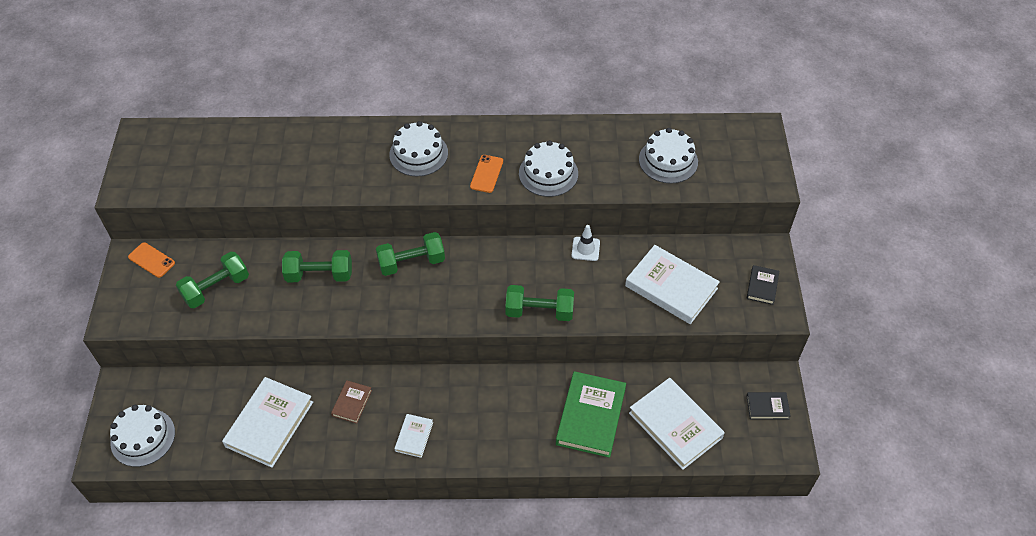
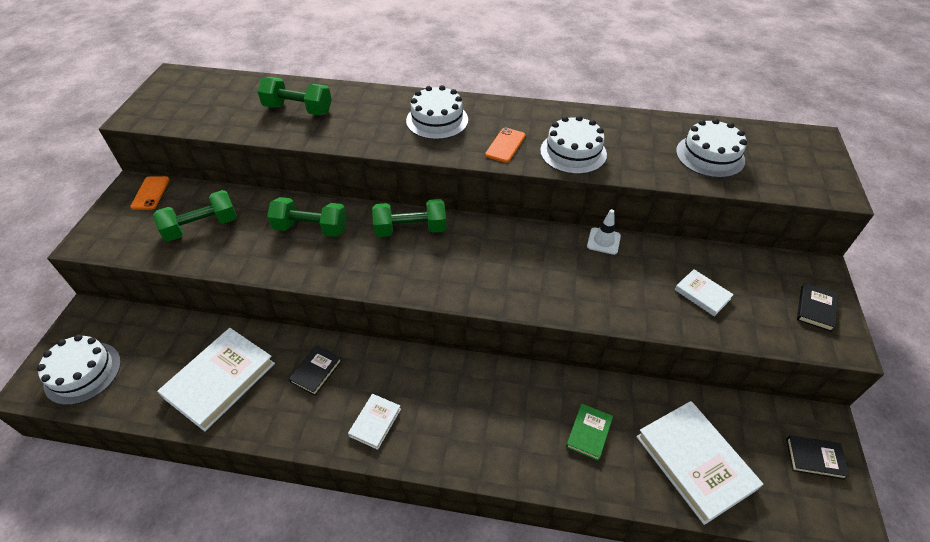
camera: 10 degrees right, 5 degrees down
orange phone [128,242,175,278] -> orange phone turned 45 degrees clockwise [130,176,170,210]
brown book [331,380,372,423] -> black book [289,345,342,396]
green dumbbell [505,285,574,321] -> green dumbbell moved to [257,77,332,115]
green book [556,371,626,458] -> green book [566,404,613,461], size x0.50
white book [625,245,720,324] -> white book [675,269,734,316], size x0.50

